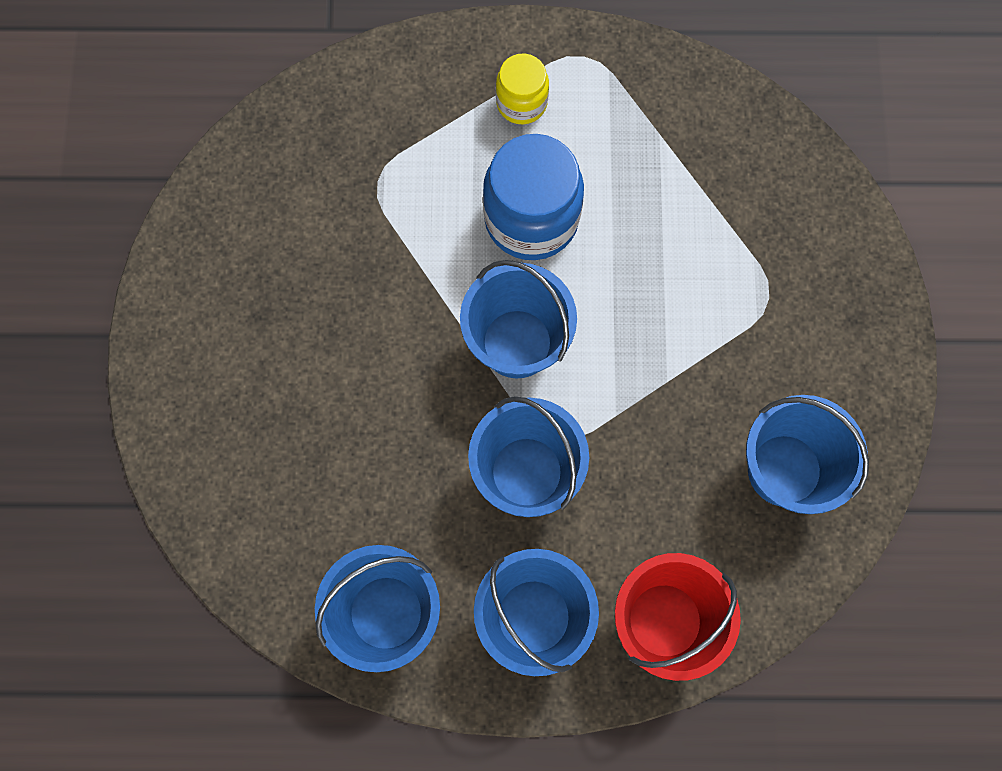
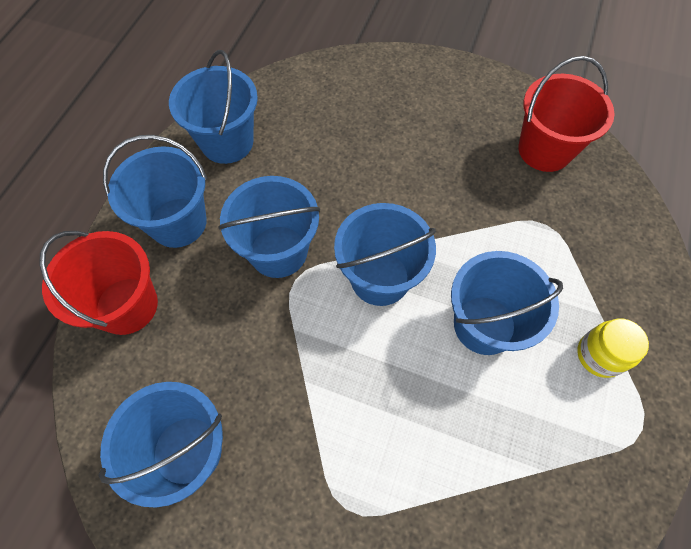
camera: 110 degrees right, 10 degrees down
blue jar [483,134,584,260] -> blue bucket [451,251,563,355]
none -> red bucket [518,56,614,172]

